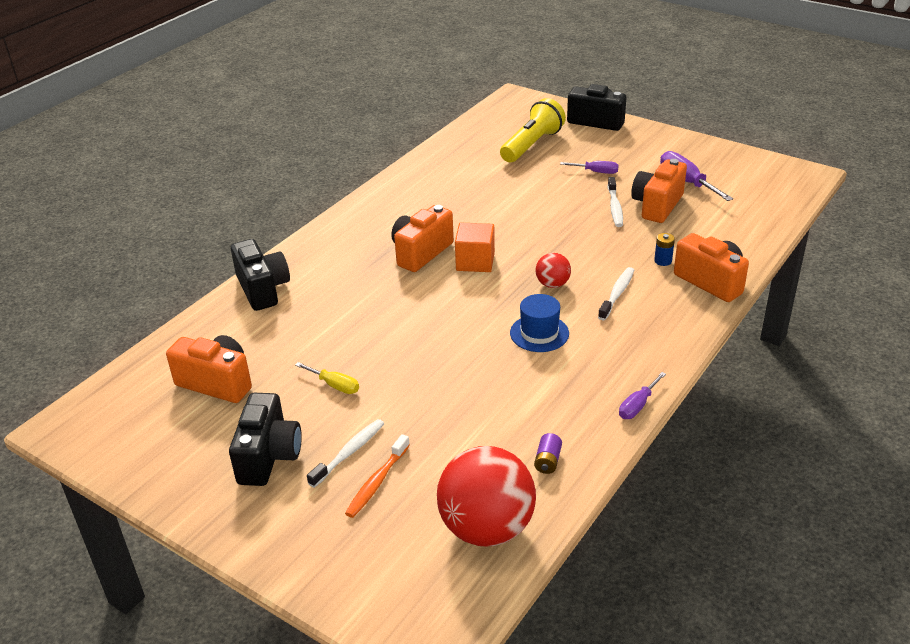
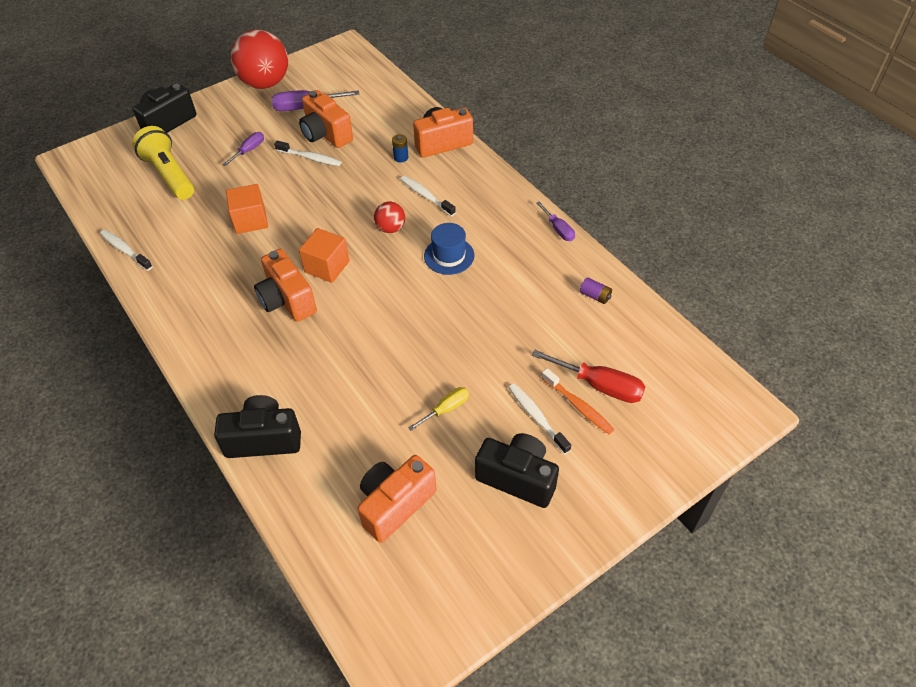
camera: 70 degrees left, 15 degrees up
red ball [437,446,536,546] -> red ball moved to [231,29,288,89]
none -> white toothbrush [100,229,153,271]
none -> orange cube [226,184,268,234]
none -> red screwdriver [532,350,645,403]

